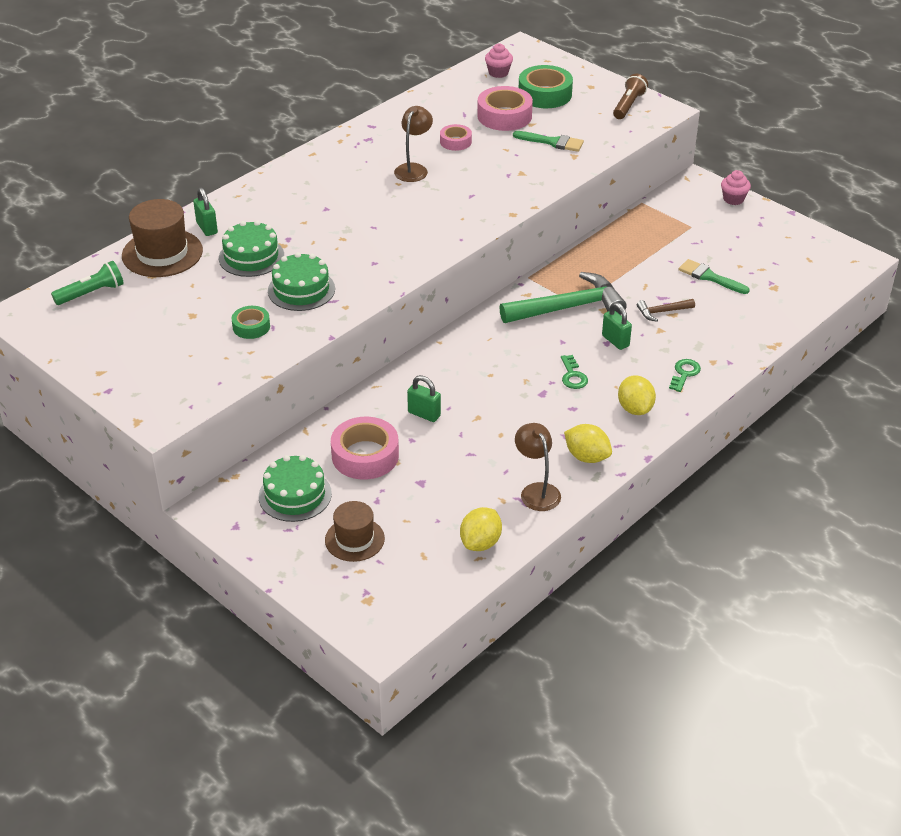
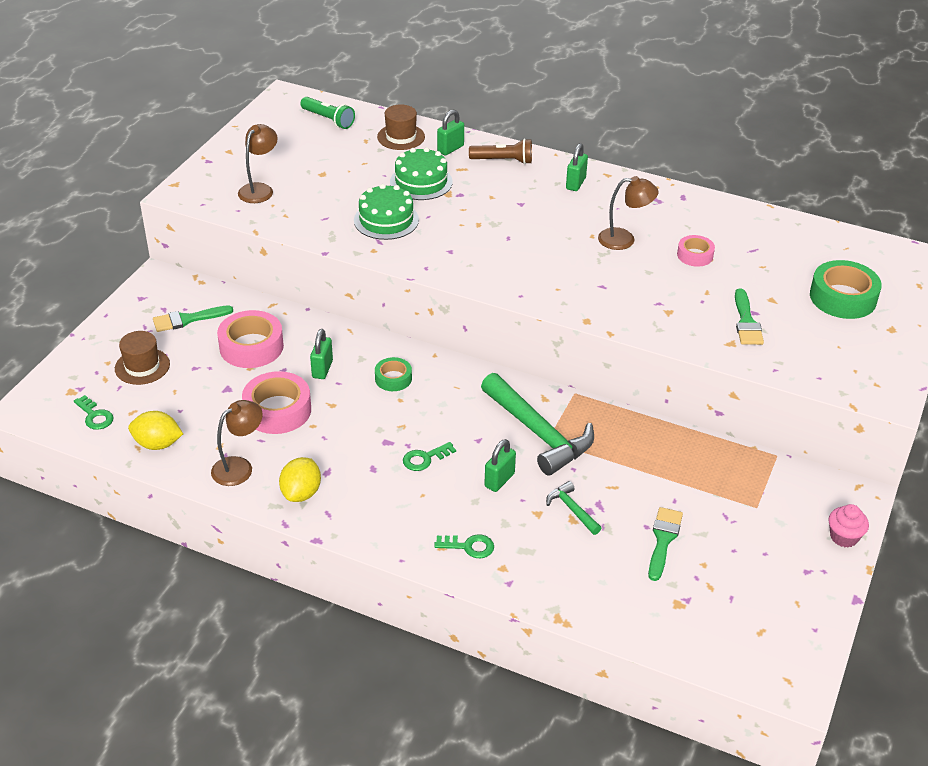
camera: 70 degrees right, 0 degrees up
brown hat [122,199,203,277] -> brown hat [377,104,425,150], size x0.65
green tape [232,306,270,339] -> green tape moved to [375,357,412,391]
green cake [259,455,332,522] -> green brush [153,305,233,332]
pink tape [477,86,533,131] -> pink tape moved to [242,371,311,434]
pink cupcake [485,43,513,78] -> none
brown flashlight [613,74,648,119] -> brown flashlight moved to [469,139,532,164]
yellow lemon [618,375,656,415] -> none
brown hammer [637,299,695,322] -> green hammer [546,481,601,535]
none -> green key [74,395,113,430]
none -> brown lamp [238,124,278,203]
none -> green padlock [566,143,588,191]

